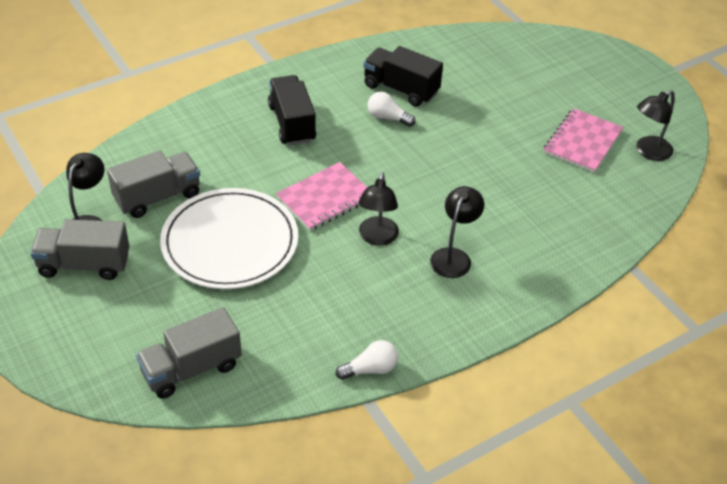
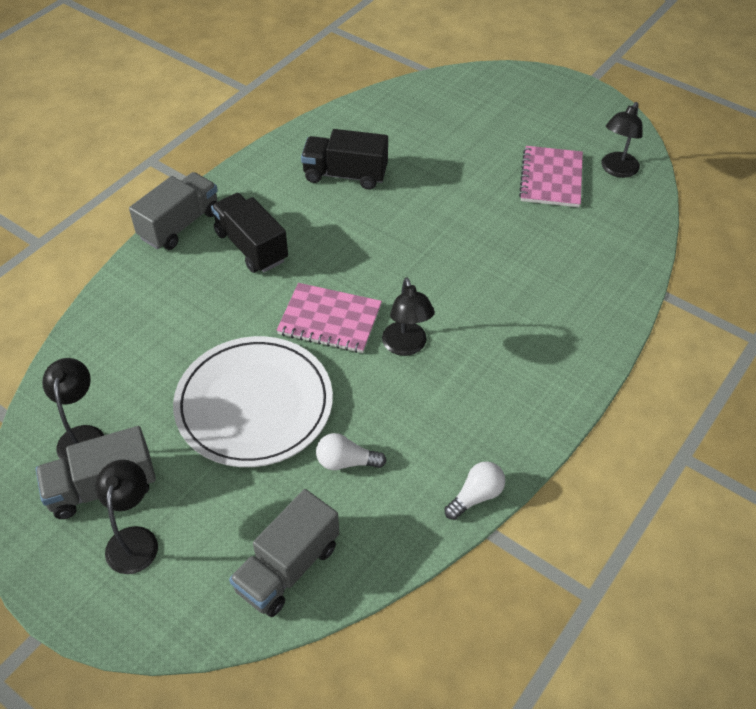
camera: 20 degrees left, 5 degrees up
grey truck [107,151,200,218] -> grey truck moved to [129,172,218,250]
pink notebook [276,162,367,231] -> pink notebook turned 75 degrees clockwise [277,283,382,353]
white light bulb [367,92,415,127] -> white light bulb moved to [316,433,387,470]
black lamp [430,186,484,278] -> black lamp moved to [96,460,158,574]

